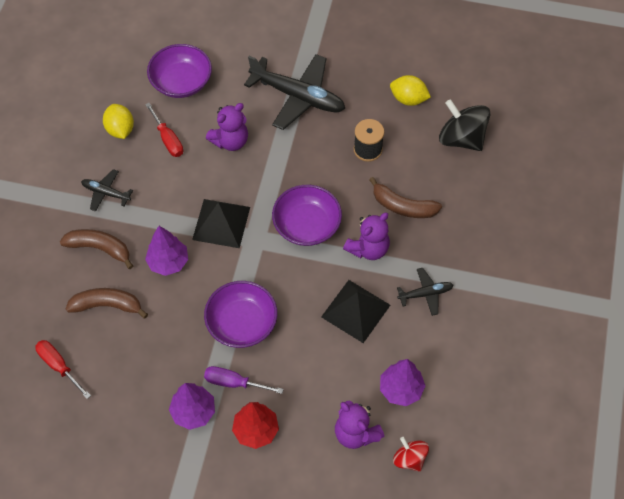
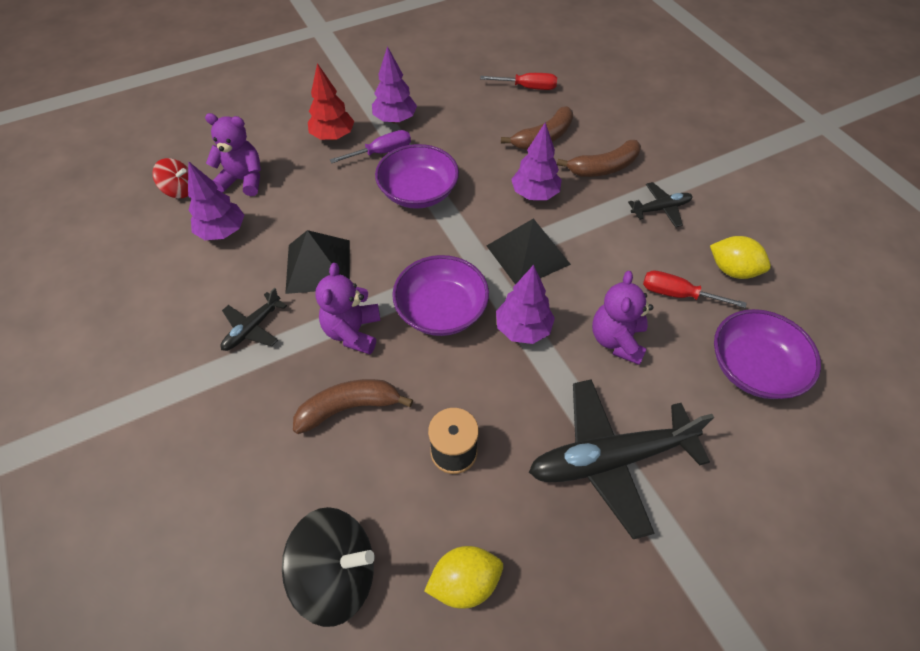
camera: 140 degrees right, 5 degrees down
none -> purple tree [496,265,555,344]

